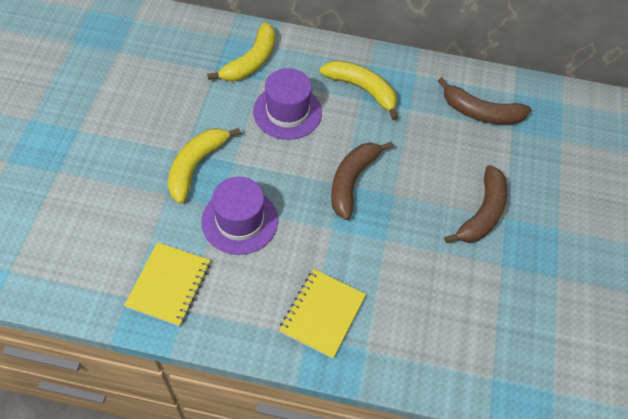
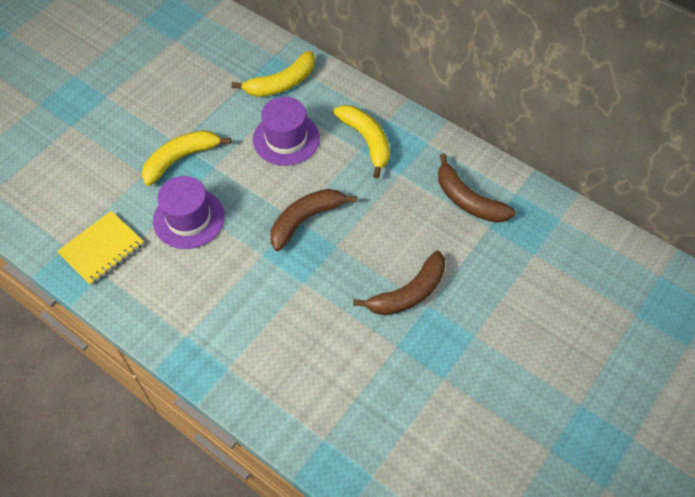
camera: 30 degrees right, 0 degrees up
yellow notebook [279,269,366,359] -> none

